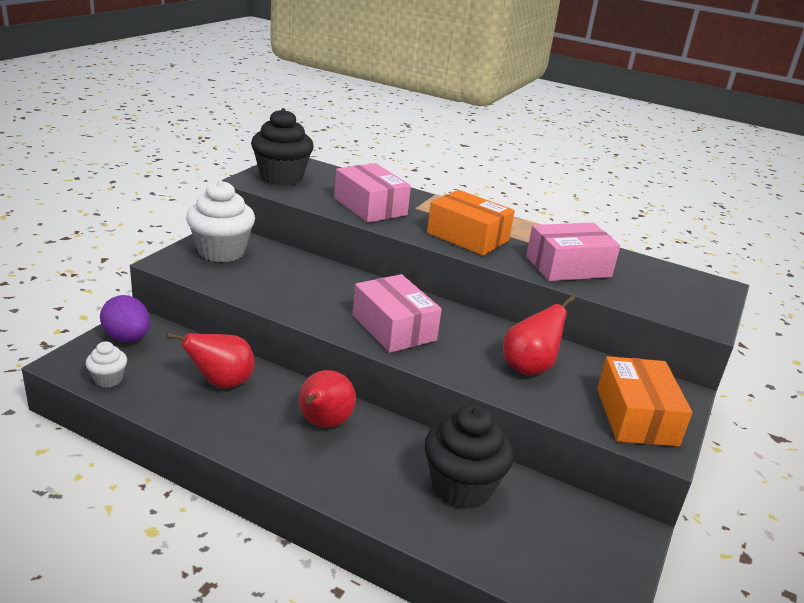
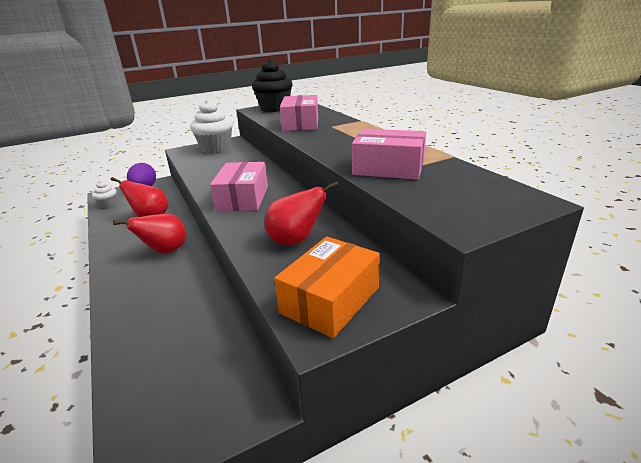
camera: 40 degrees right, 0 degrees up
black cupcake [424,404,514,509] -> none
orange box [427,190,515,256] -> none

